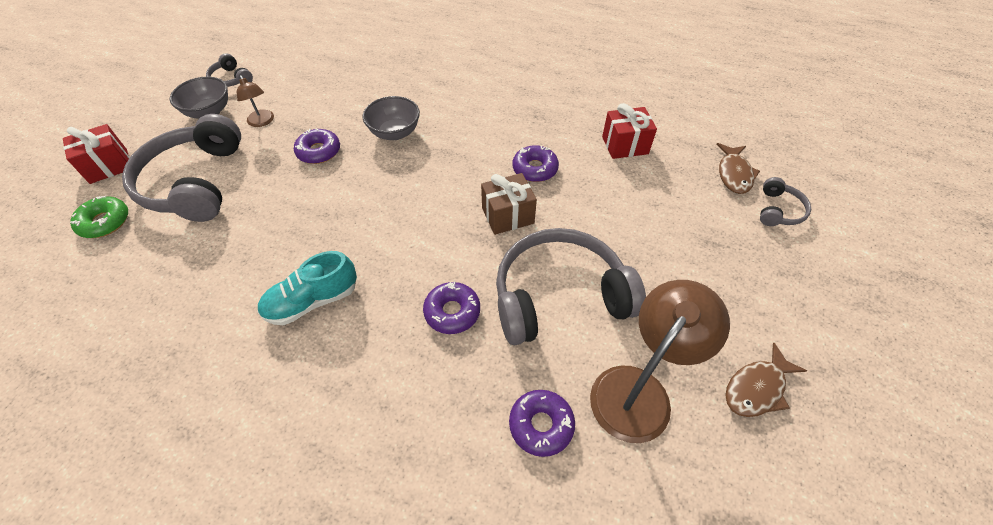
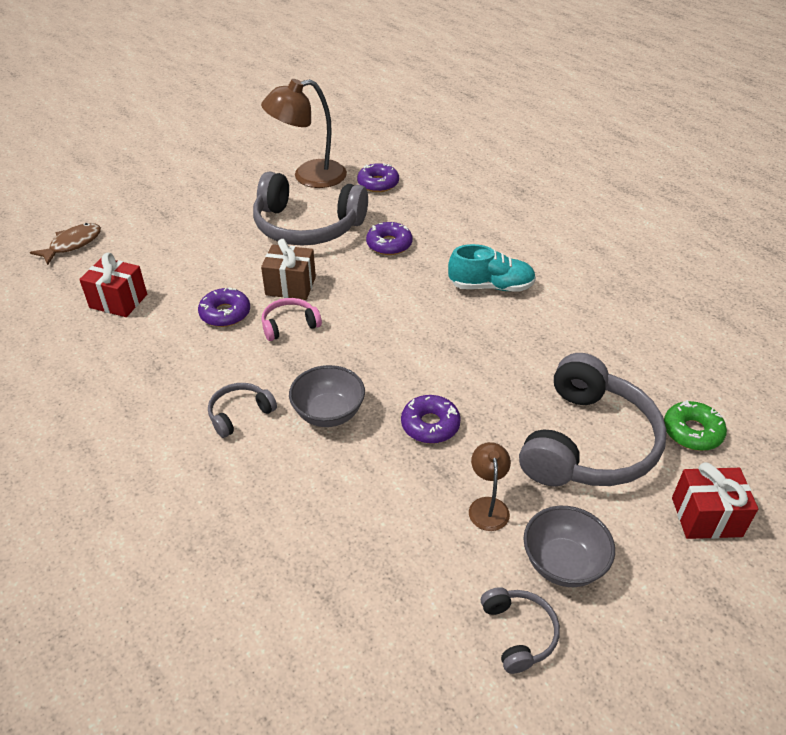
camera: 150 degrees left, 10 degrees down
brown fish [725,343,807,417] -> none
grey headphones [760,177,811,226] -> grey headphones moved to [208,383,277,438]
none -> pink headphones [262,298,322,341]

